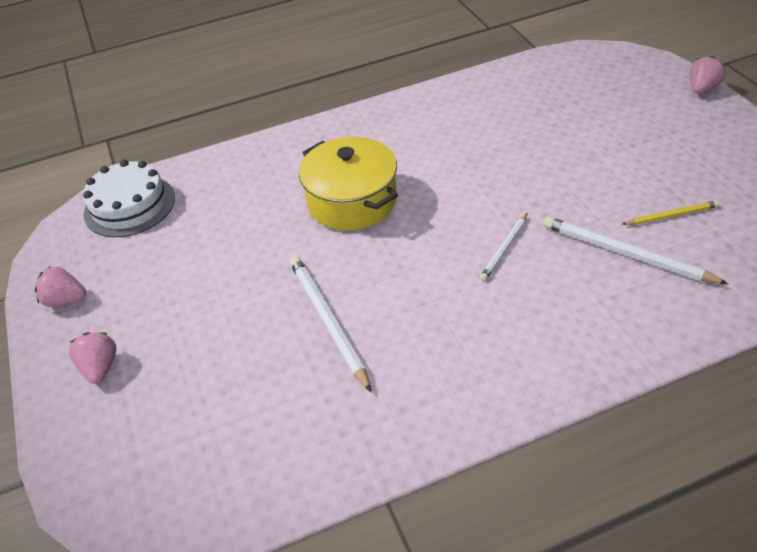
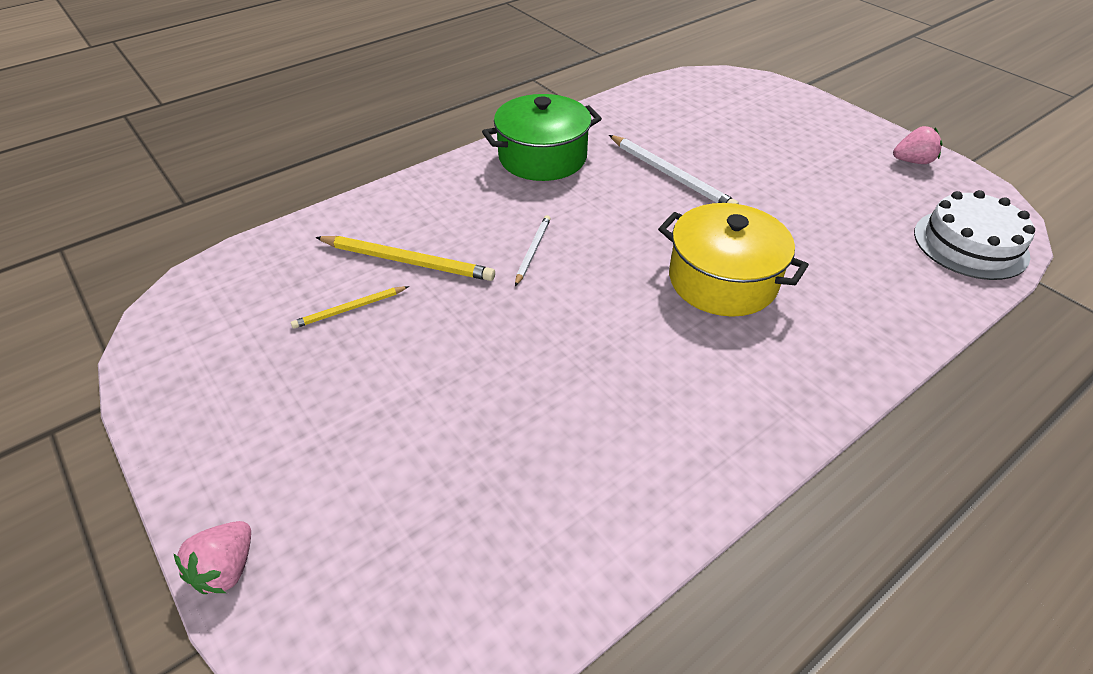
camera: 160 degrees right, 0 degrees up
pink strawberry [69,332,117,384] -> none
white pencil [544,216,728,284] -> yellow pencil [315,236,495,281]
none -> green pot [482,94,602,181]

